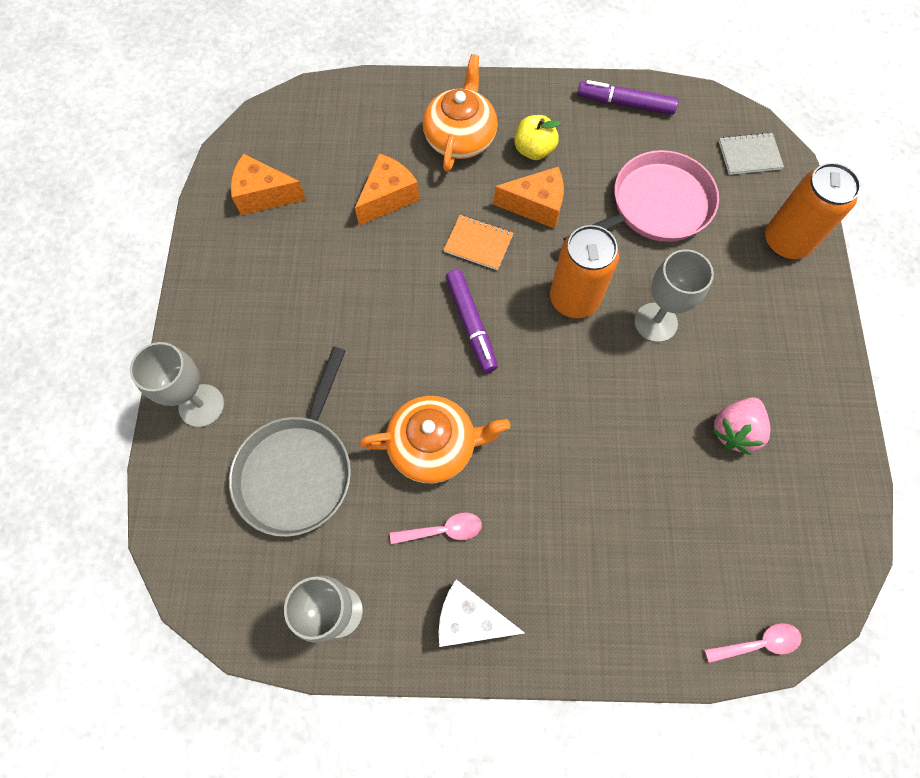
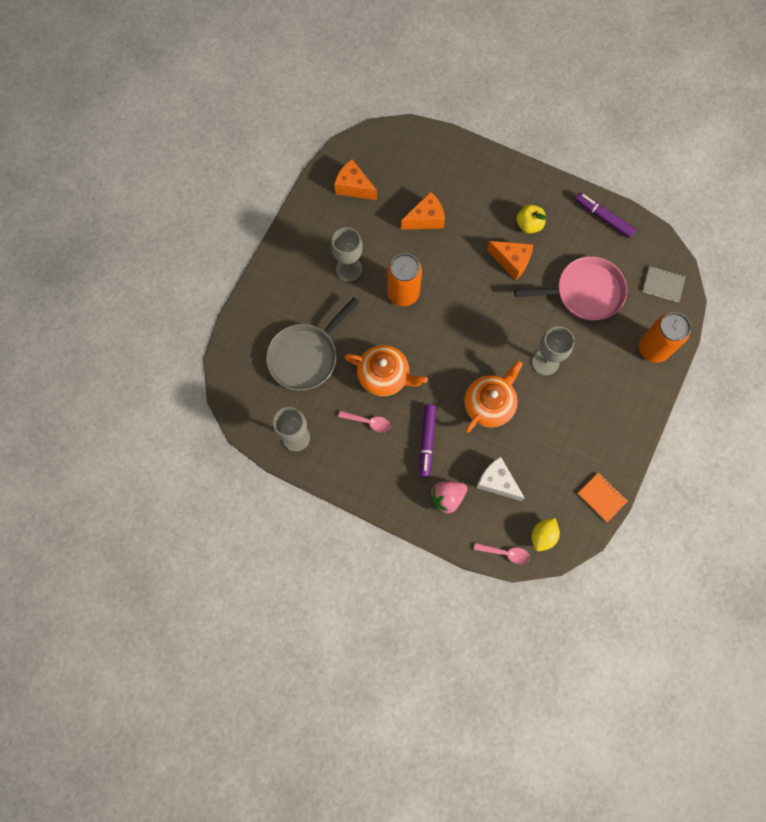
camera: 25 degrees right, 5 degrees up
grey goblet [130,342,224,427] -> grey goblet moved to [331,227,363,282]
orange teapot [423,54,498,172] -> orange teapot moved to [464,360,523,433]
white cheese [439,580,524,647] -> white cheese moved to [476,457,525,501]
orange notebook [444,215,513,270] -> orange notebook moved to [577,472,628,522]
purple marker [446,269,498,373] -> purple marker moved to [419,404,436,477]
orange can [550,225,619,318] -> orange can moved to [387,253,422,306]
pink strawberry [712,397,770,455] -> pink strawberry moved to [430,481,467,514]
none -> yellow lemon [531,518,560,551]

